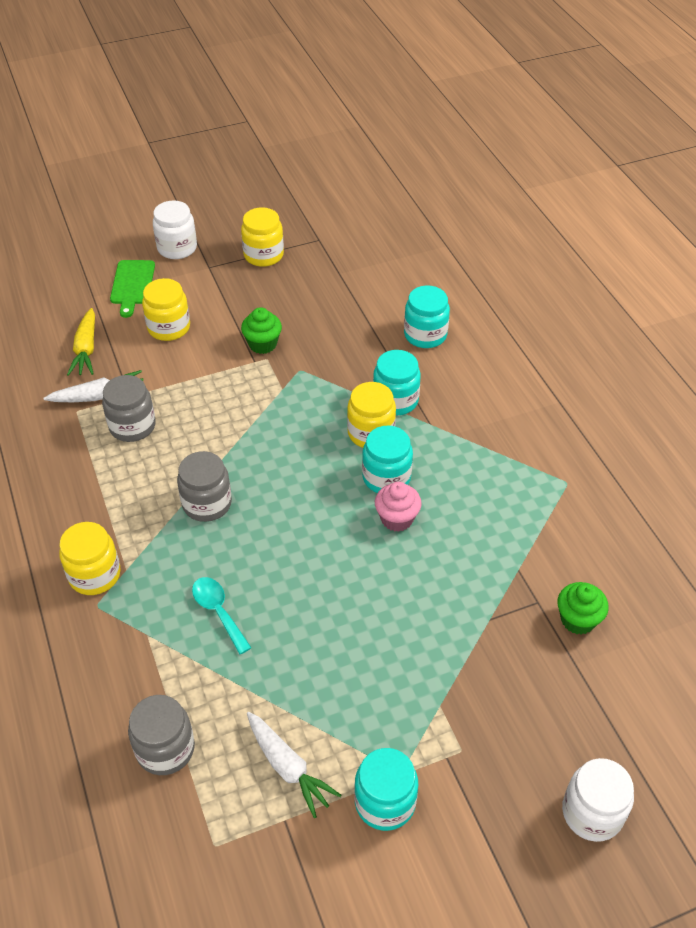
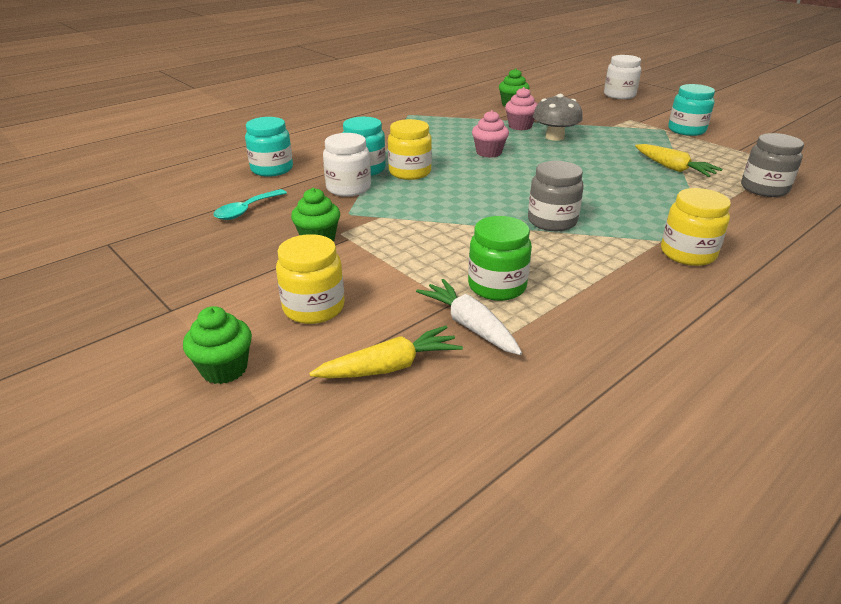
camera: 110 degrees left, 15 degrees down
grey jar [102,375,156,442] -> green jar [468,216,532,301]
green cutting board [110,260,155,318] -> green cupcake [183,306,252,384]
white jar [153,200,197,259] -> white jar moved to [323,133,371,197]
turquoise spoon [192,577,251,654] -> turquoise spoon moved to [214,189,287,220]
yellow jar [241,207,284,267] -> none
white carrot [247,712,341,818] -> none
turquoise jar [362,425,413,493] -> none
none -> pink cupcake [505,87,537,130]
none -> grey mushroom [533,94,583,141]
none -> yellow carrot [635,144,723,177]

